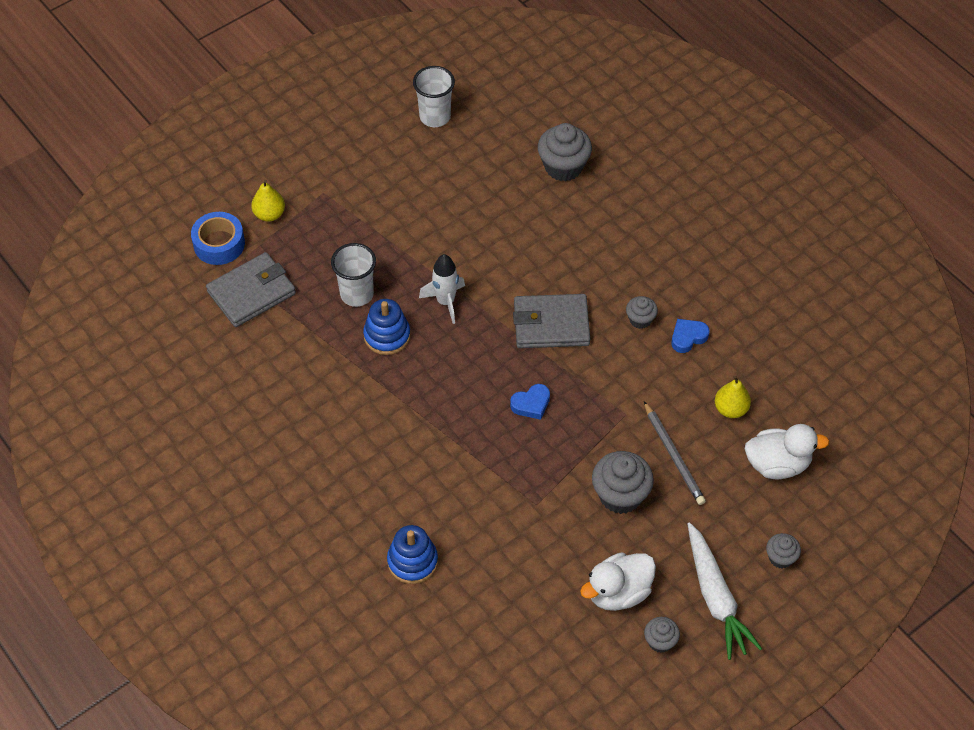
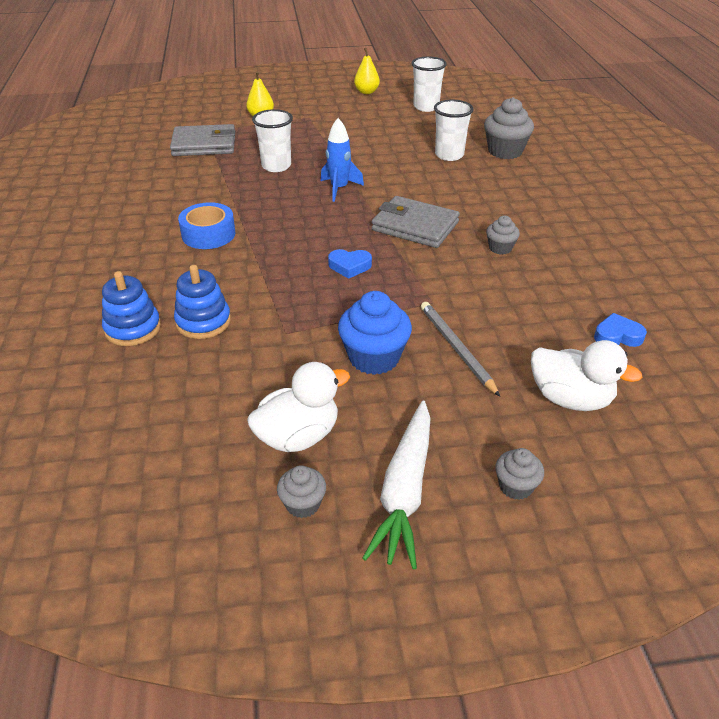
camera: 30 degrees right, 15 degrees down
blue tape [191,212,245,265] -> blue tape moved to [178,202,235,249]
blue stacking toy [363,299,411,355] -> blue stacking toy moved to [174,265,231,339]
white rocket [419,254,465,324] -> blue rocket [321,118,364,202]
white duck [580,552,656,611] -> white duck turned 150 degrees clockwise [247,362,350,452]
grey cupcake [592,451,654,514] -> blue cupcake [338,291,412,375]
grey pencil [644,401,706,505] -> grey pencil turned 150 degrees clockwise [421,302,500,397]
blue heart [671,319,710,353] -> blue heart moved to [594,313,647,347]
yellow pear [715,375,751,418] -> yellow pear moved to [354,48,380,94]
none -> white cup [434,99,474,161]

